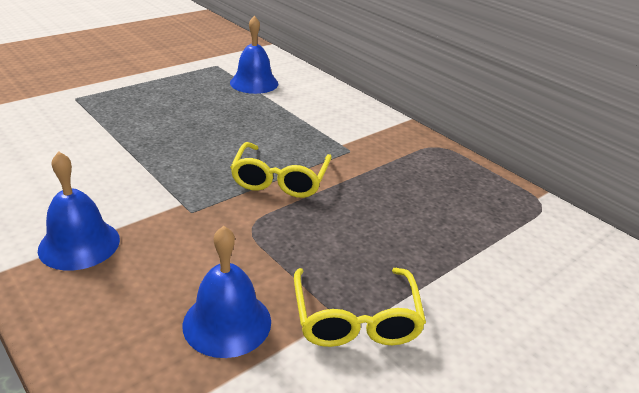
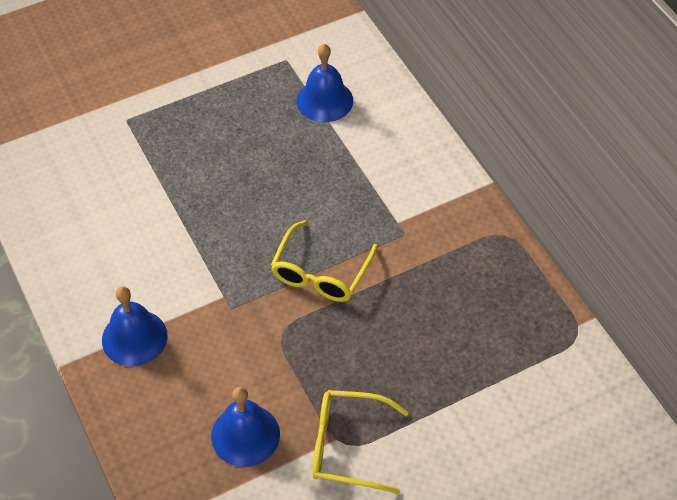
camera: 15 degrees right, 20 degrees up
yellow glasses [294,268,426,347] -> yellow glasses turned 90 degrees clockwise [312,390,409,494]

